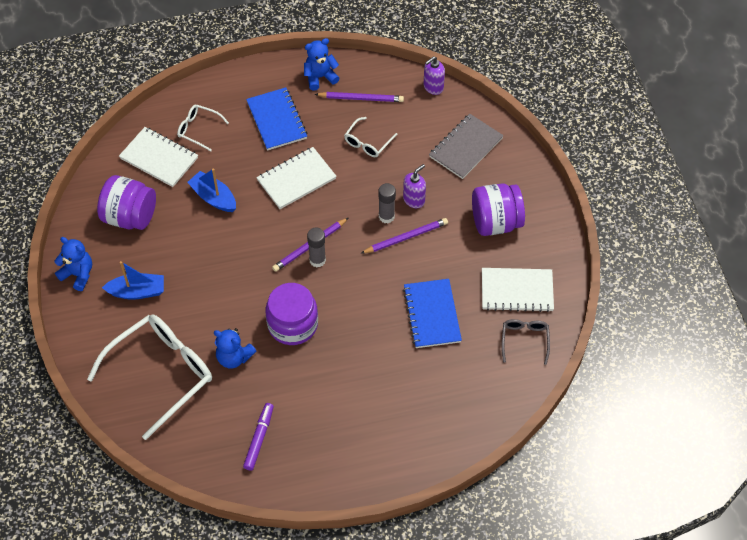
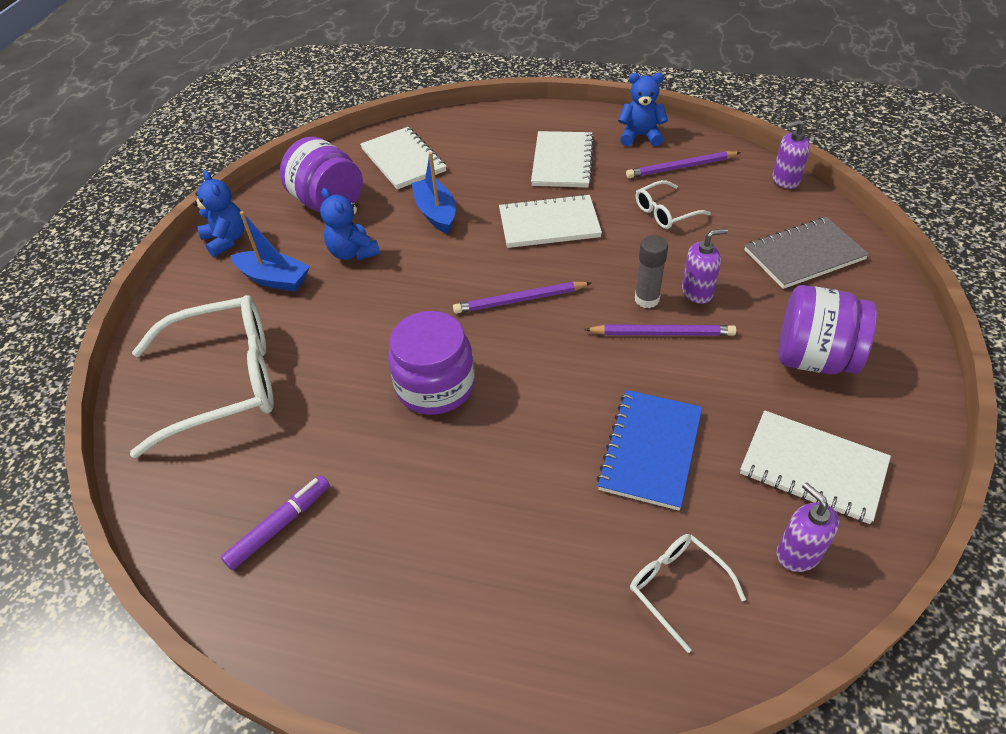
camera: 30 degrees right, 10 degrees down
white glasses [177,105,229,151] -> white glasses moved to [630,534,746,653]
blue teddy bear [214,328,256,369] -> blue teddy bear moved to [320,188,380,260]
blue notebook [246,87,308,151] -> white notebook [531,131,594,187]
grey glue stick [307,228,326,267] -> none
purple pencil [315,92,404,102] -> purple pencil turned 135 degrees clockwise [626,151,741,178]
grey glasses [502,319,550,365] -> purple soap dispenser [776,482,839,572]

